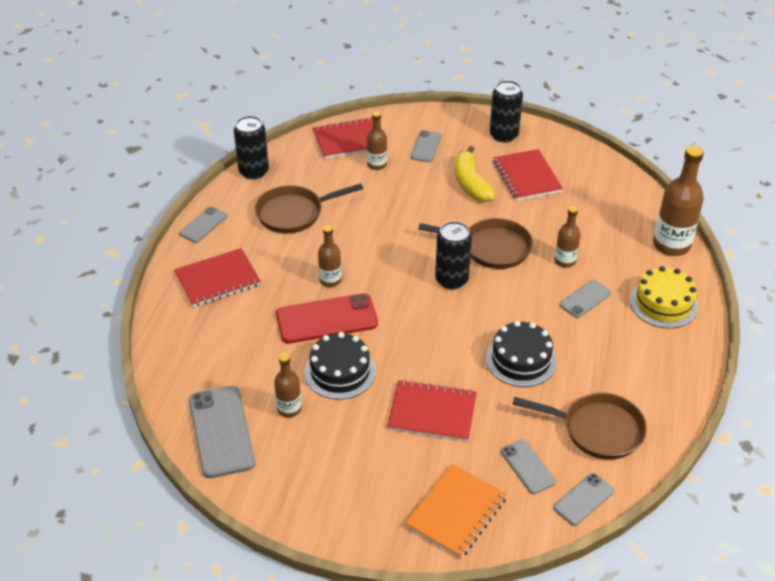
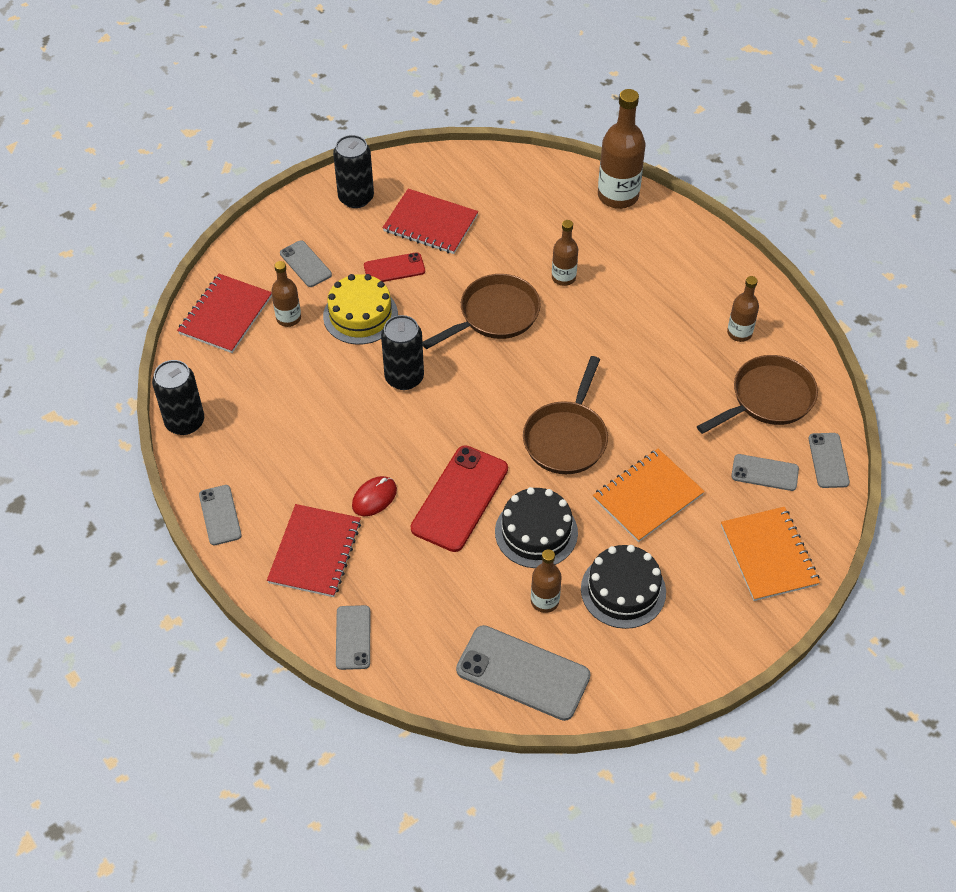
camera: 50 degrees left, 10 degrees up
brown pan [255,183,363,233] -> brown pan moved to [523,356,608,474]
brown bottle [318,225,342,287] -> brown bottle moved to [727,276,759,342]
red notebook [387,380,477,442] -> orange notebook [593,449,705,542]
black can [435,221,472,289] -> black can moved to [381,315,424,390]
yellow banana [455,146,496,202] -> red phone [364,252,425,282]
black cake [486,321,557,387] -> black cake moved to [581,545,666,629]
grey phone [560,280,611,318] -> grey phone moved to [336,605,370,670]
yellow cake [630,266,698,329] -> yellow cake moved to [323,274,398,345]
none -> red mouse [352,476,397,516]

